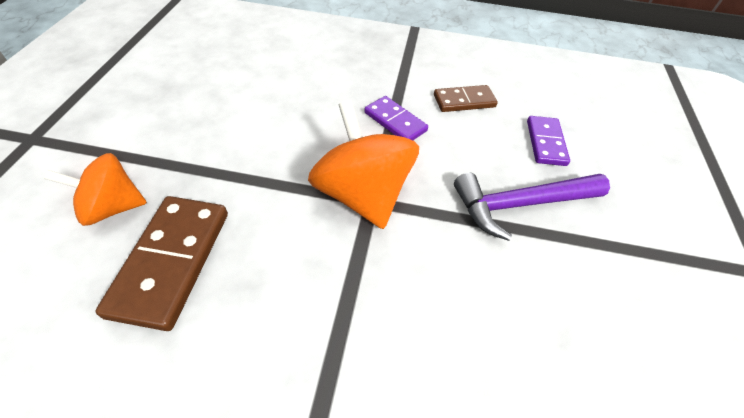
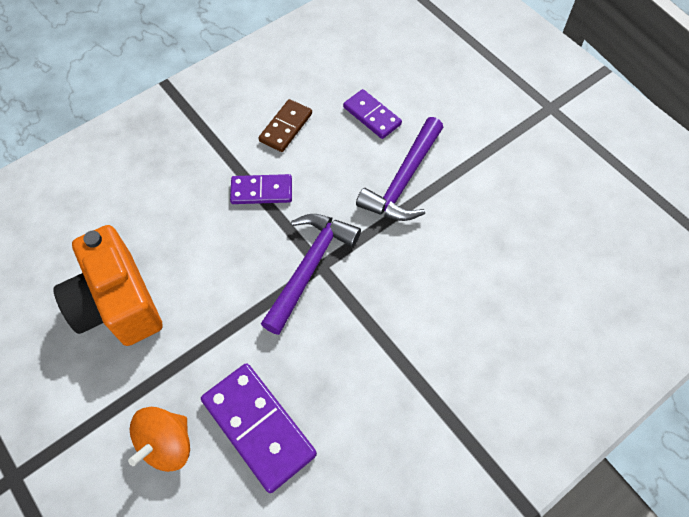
camera: 45 degrees left, 10 degrees up
brown domino [96,196,228,331] -> purple domino [201,363,317,493]
orange spinning top [308,100,419,229] -> purple hammer [261,214,361,335]
none -> orange camera [53,225,163,346]

